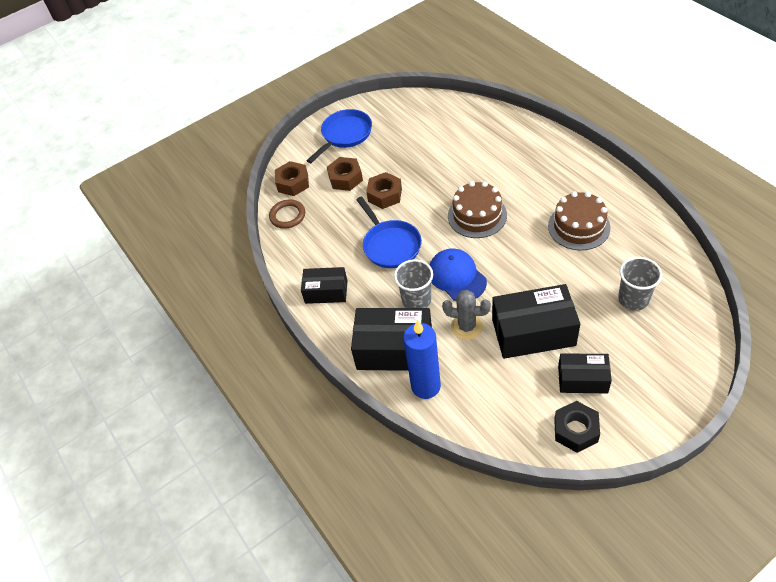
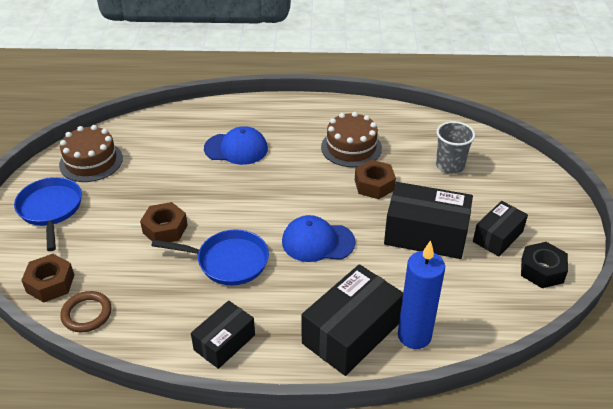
camera: 60 degrees left, 10 degrees down
brown nut [327,157,363,191] -> brown nut moved to [355,160,396,199]
grey cup [394,259,433,308] -> none
grey cactus [442,290,491,340] -> none
brown cake [448,181,507,238] -> brown cake moved to [59,125,123,182]
black box [492,284,580,359] -> black box turned 75 degrees clockwise [384,182,473,259]
none -> blue cap [204,126,268,165]

